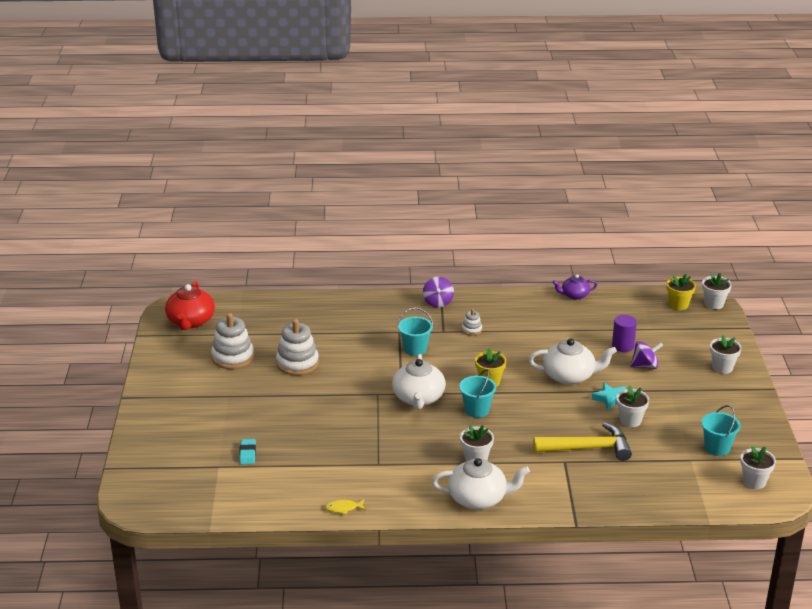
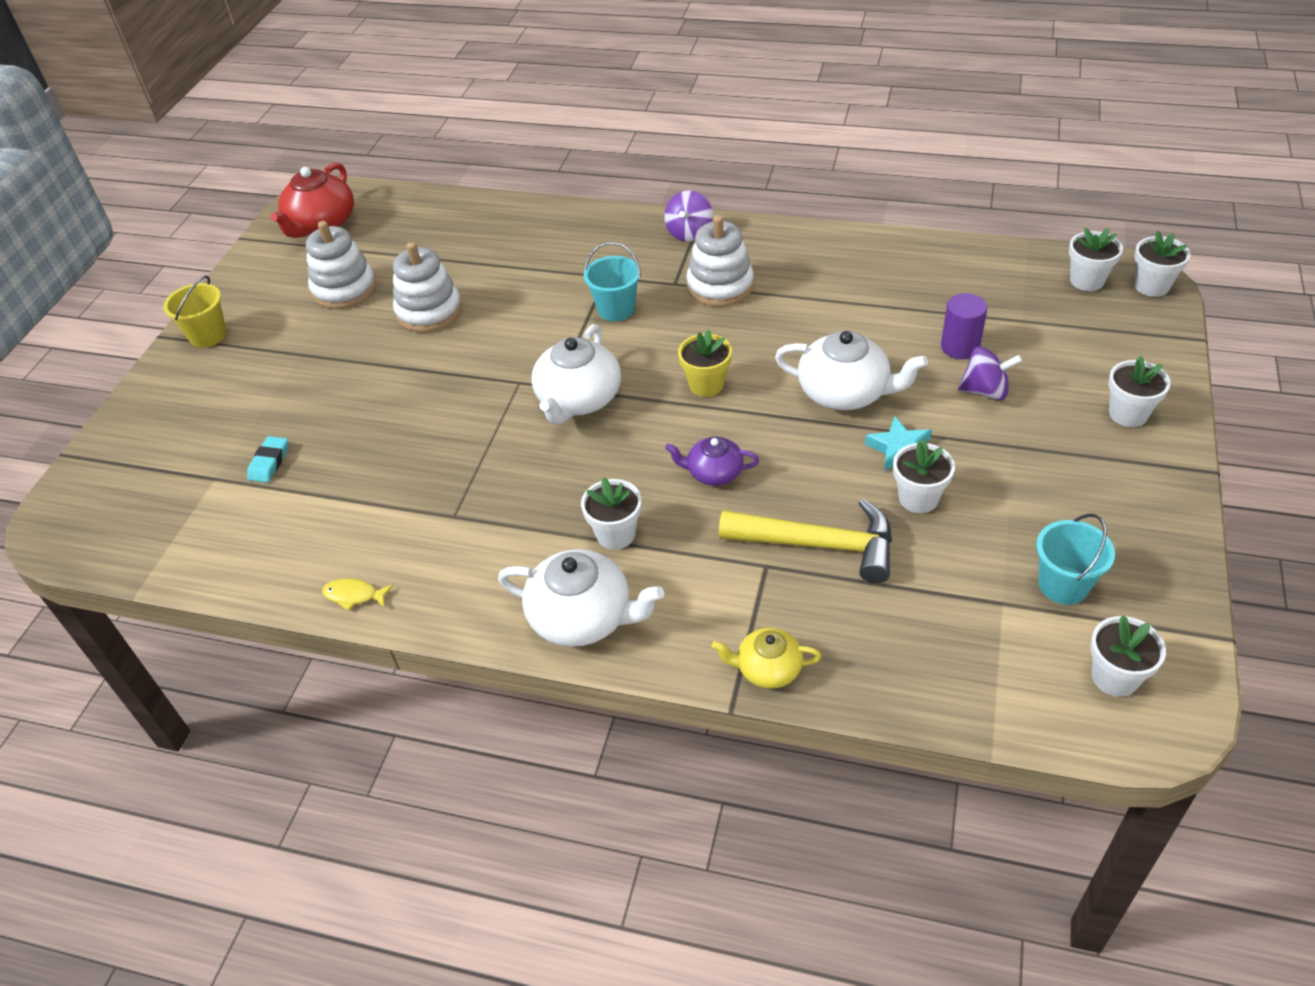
camera: 20 degrees right, 15 degrees up
turquoise bucket [459,369,496,418] -> none
white stacking toy [462,309,482,336] -> white stacking toy [686,215,754,307], size x2.01
purple teapot [552,275,597,300] -> purple teapot moved to [665,437,759,486]
yellow flower pot [666,274,696,310] -> white flower pot [1069,228,1123,291]
none -> yellow bucket [163,275,227,348]
none -> yellow teapot [712,628,822,689]

